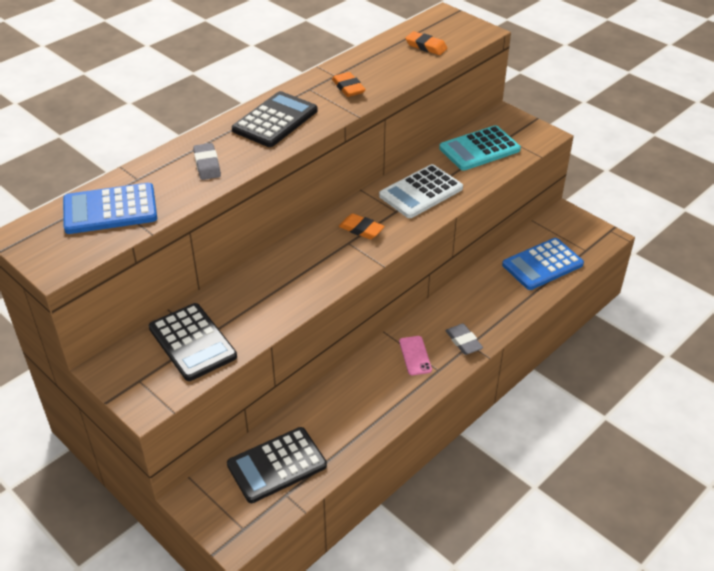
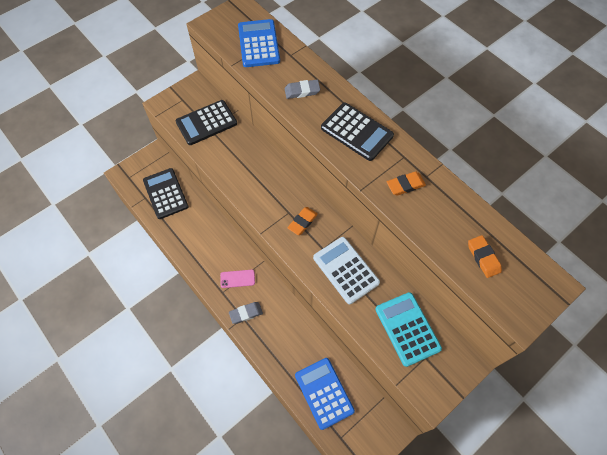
camera: 95 degrees right, 20 degrees up
orange eraser [405,31,448,55] -> orange eraser turned 60 degrees counterclockwise [468,235,502,278]

